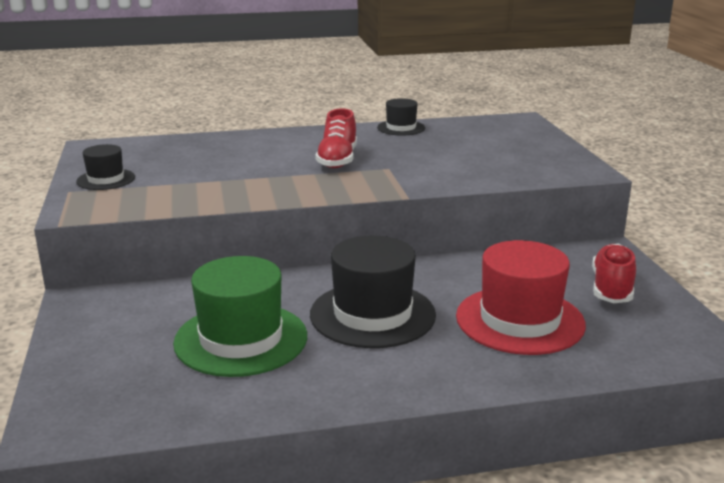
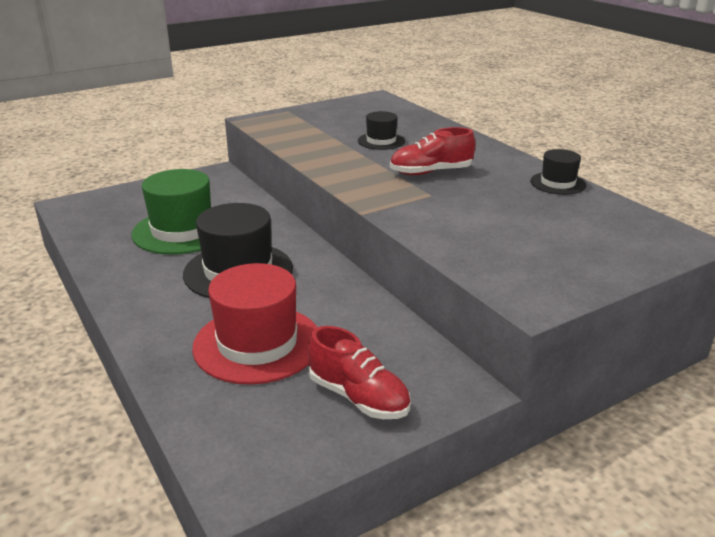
camera: 70 degrees right, 5 degrees up
black hat [76,144,135,190] -> black hat moved to [358,111,405,150]
red shoe [592,244,636,303] -> red shoe turned 45 degrees clockwise [308,326,410,419]

